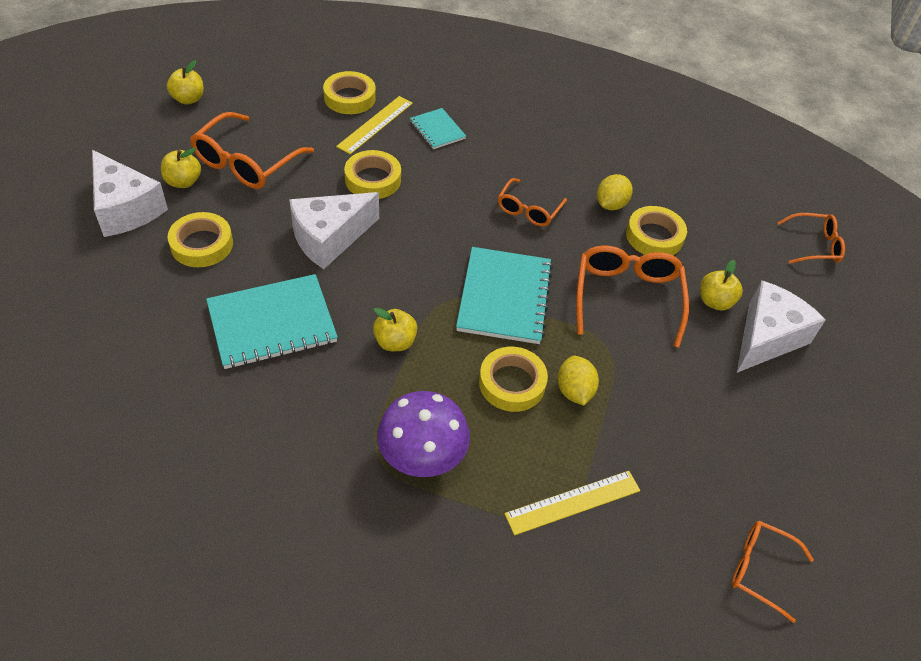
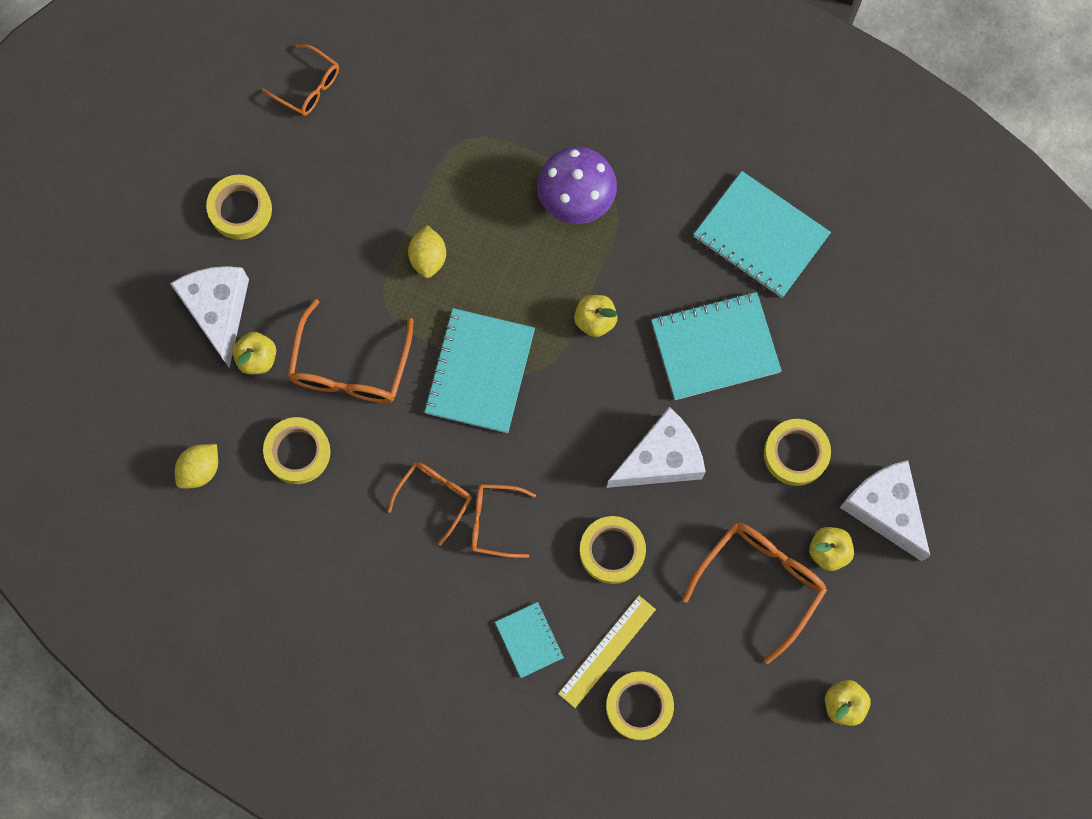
camera: 170 degrees left, 25 degrees up
yellow tape [479,347,548,412] -> yellow tape moved to [206,175,272,240]
yellow ruler [504,471,640,535] -> none
yellow lemon [597,174,633,210] -> yellow lemon moved to [175,444,218,489]
white cheese [737,280,826,373] -> white cheese turned 120 degrees clockwise [170,266,249,368]
orange glasses [777,213,845,264] -> orange glasses moved to [471,484,536,558]
none -> turquoise notebook [693,171,831,298]

